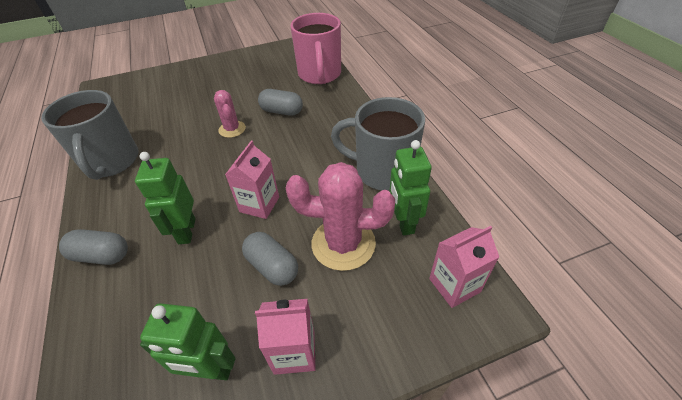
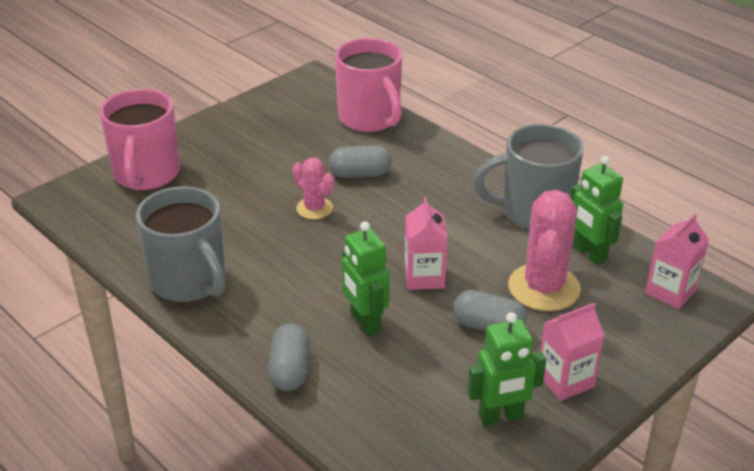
camera: 25 degrees left, 10 degrees down
grey capsule [59,229,128,265] -> grey capsule turned 75 degrees counterclockwise [268,324,309,391]
pink cactus [286,162,395,271] -> pink cactus turned 60 degrees counterclockwise [508,190,581,311]
none -> pink mug [99,89,180,190]

